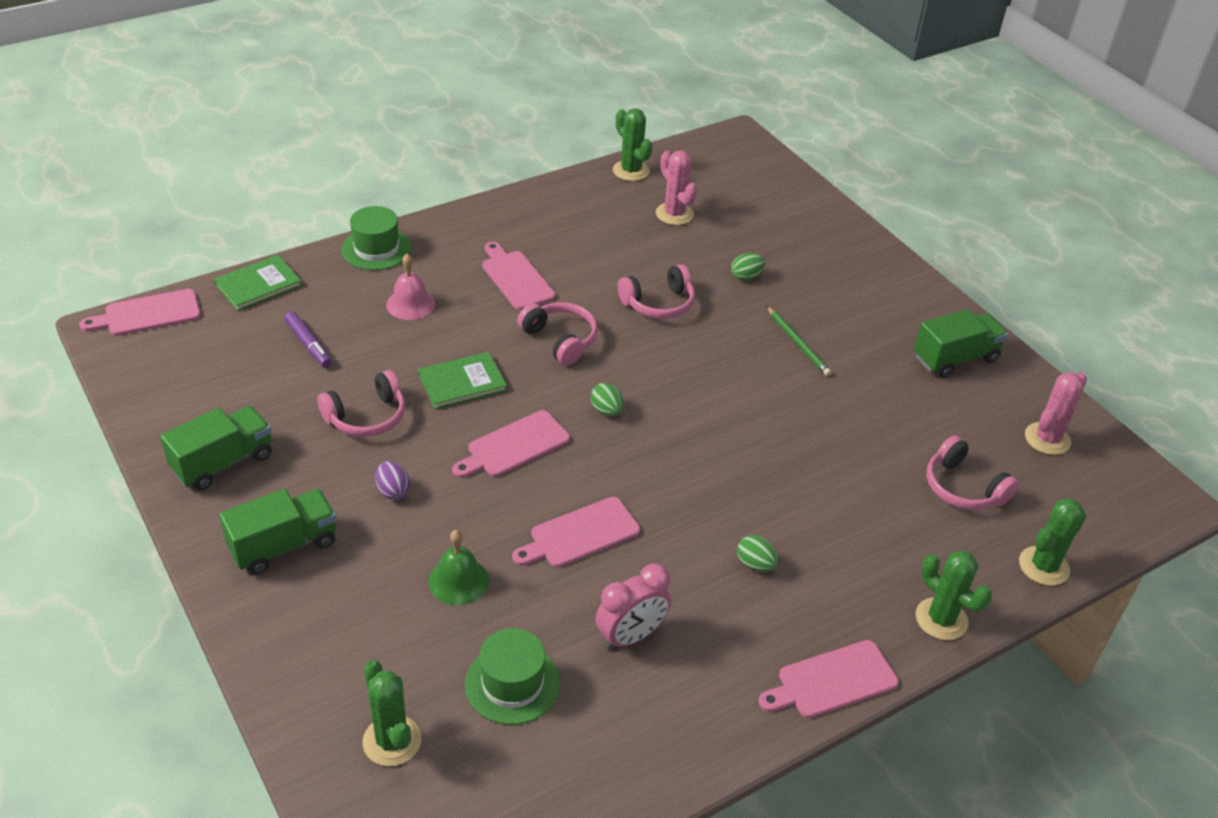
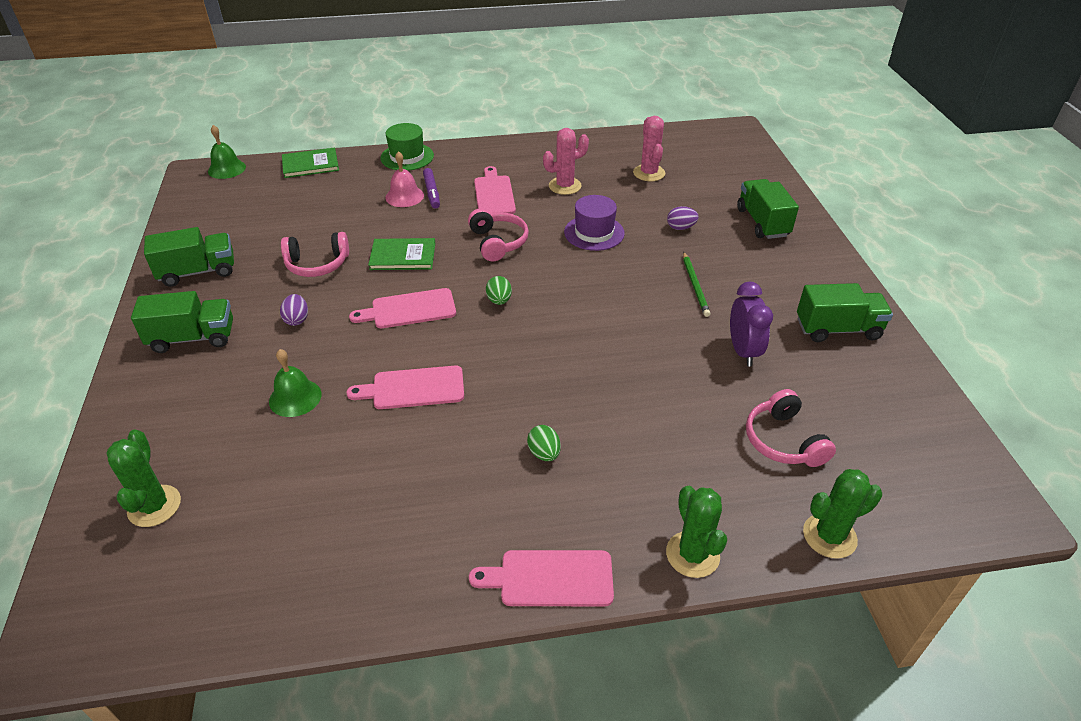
camera: 25 degrees right, 0 degrees up
pink cutting board [79,289,201,336] -> green bell [208,125,246,179]
purple marker [284,311,332,368] -> purple marker moved to [423,168,440,209]
green hat [465,628,560,725] -> none
pink clock [596,563,671,650] -> none
green cactus [613,108,653,181] -> none
pink headphones [618,264,695,319] -> purple hat [564,195,625,251]
green egg [731,253,765,281] -> purple egg [667,206,699,230]
pink cactus [1025,372,1087,455] -> pink cactus moved to [543,128,589,195]
none -> purple clock [730,281,773,366]
none -> green truck [737,179,799,239]

